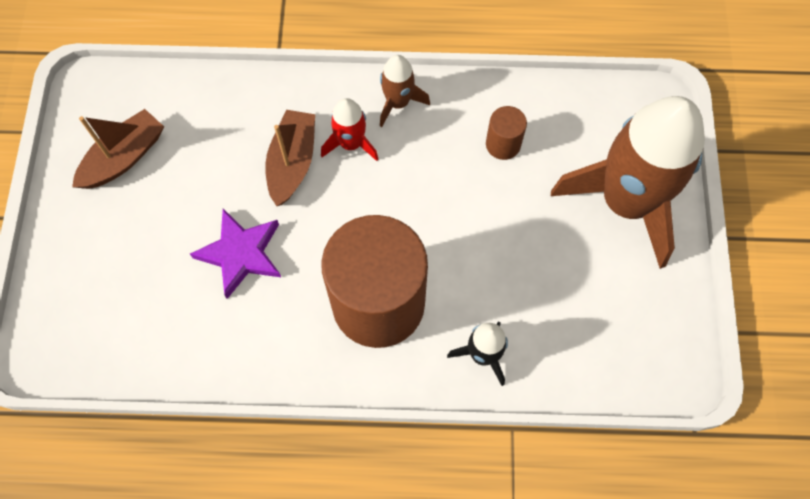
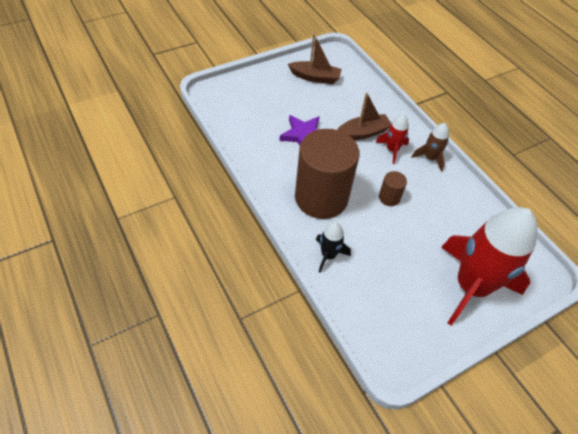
camera: 55 degrees right, 15 degrees down
brown cylinder [486,106,527,160] -> brown cylinder moved to [379,171,407,206]
brown rocket [551,96,705,269] -> red rocket [441,207,537,325]

